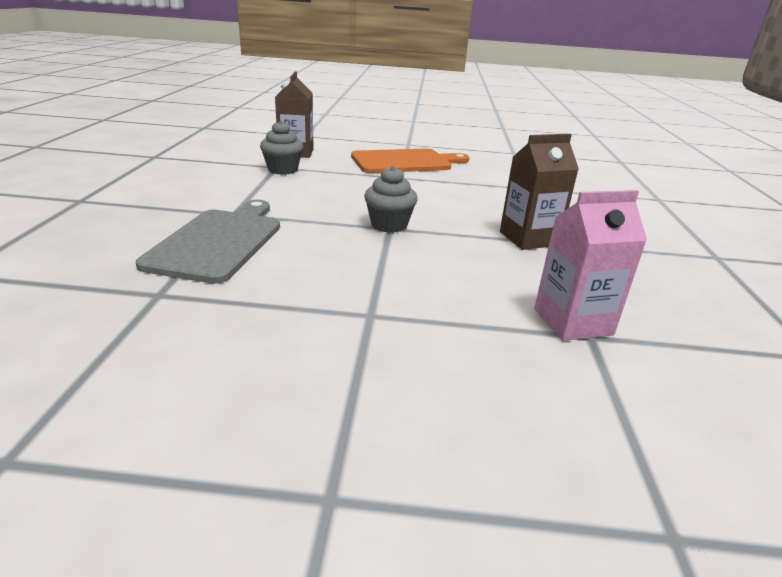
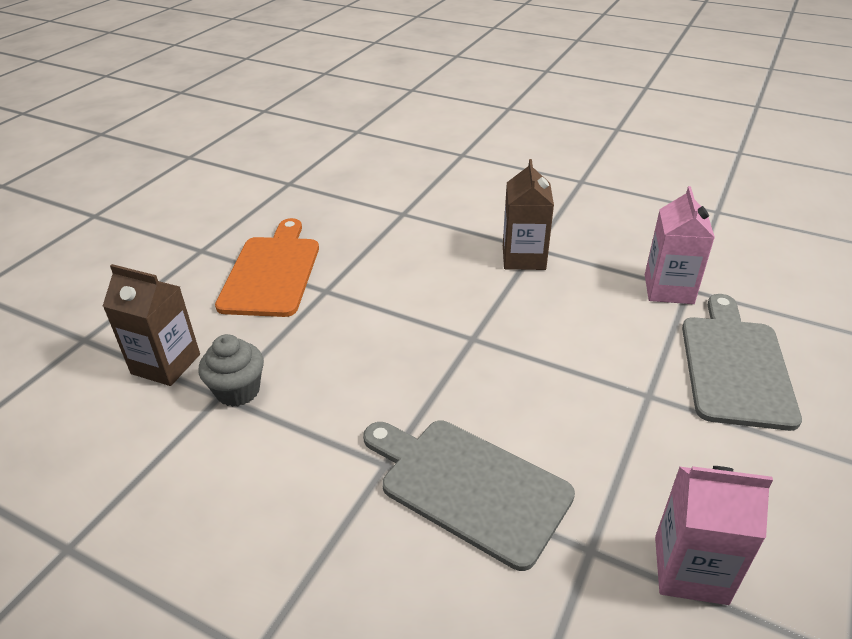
camera: 65 degrees left, 10 degrees up
grey cupcake [364,166,418,233] -> none
none -> pink carton [655,466,773,605]
none -> grey cutting board [682,294,802,431]

